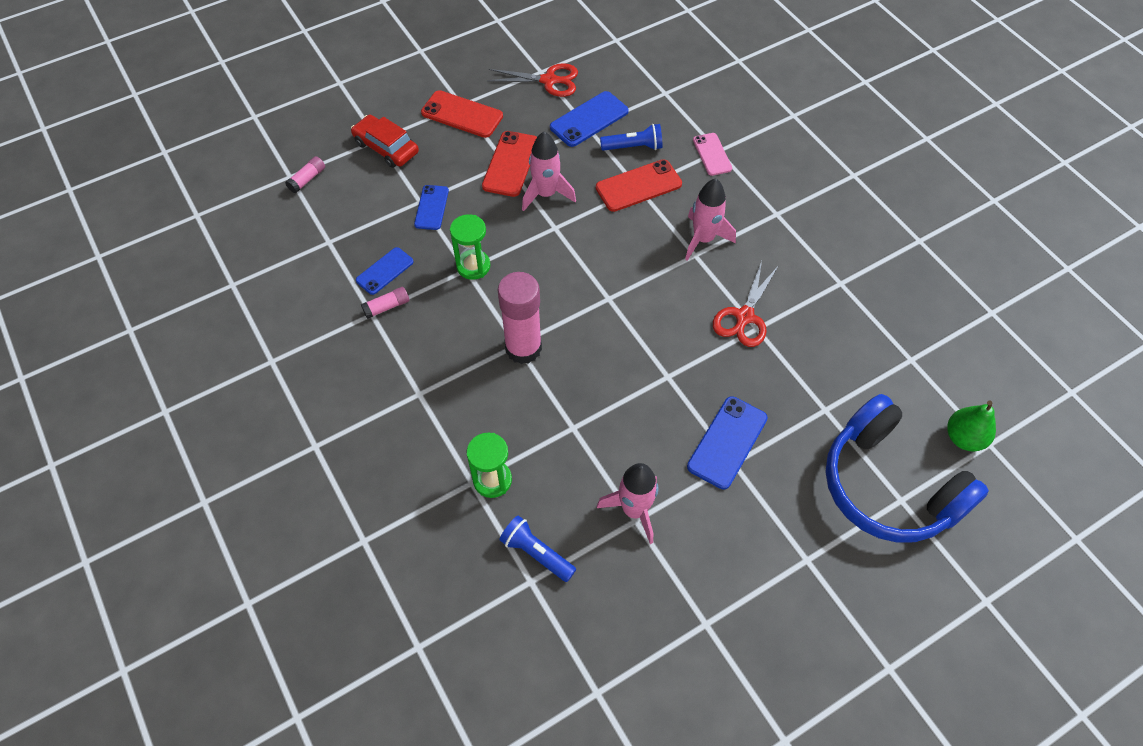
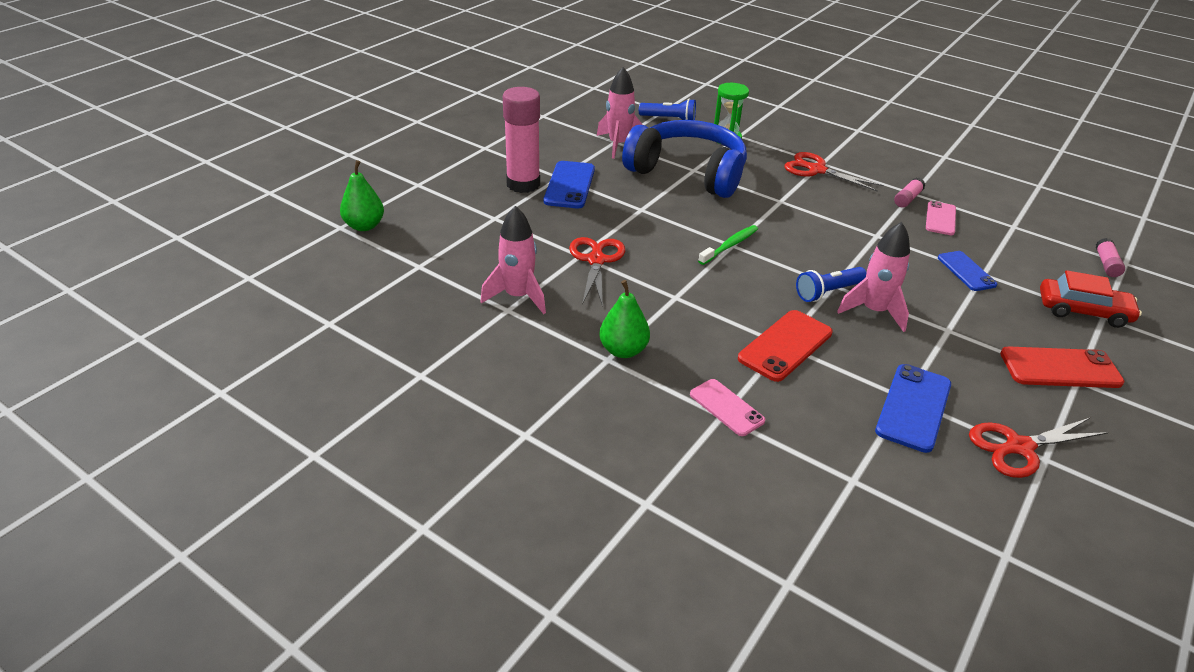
camera: 155 degrees right, 20 degrees down
blue phone [356,247,414,295] -> pink phone [926,201,956,235]
green hourglass [450,214,490,280] -> none
red phone [482,131,537,197] -> none
pink glue stick [498,272,542,364] -> pink glue stick moved to [503,87,540,193]
blue flashlight [600,124,662,151] -> blue flashlight moved to [796,267,867,302]
pink rocket [685,178,736,261] -> pink rocket moved to [481,206,546,314]
blue headphones [825,394,989,543] -> blue headphones moved to [622,120,747,198]
none -> green pear [599,280,650,358]
none -> green toothbrush [698,225,758,265]
none -> red scissors [785,152,883,192]

